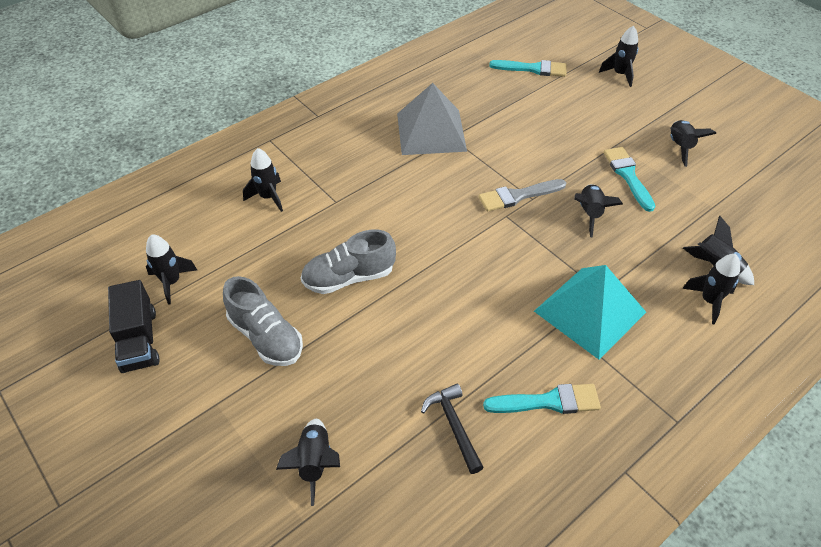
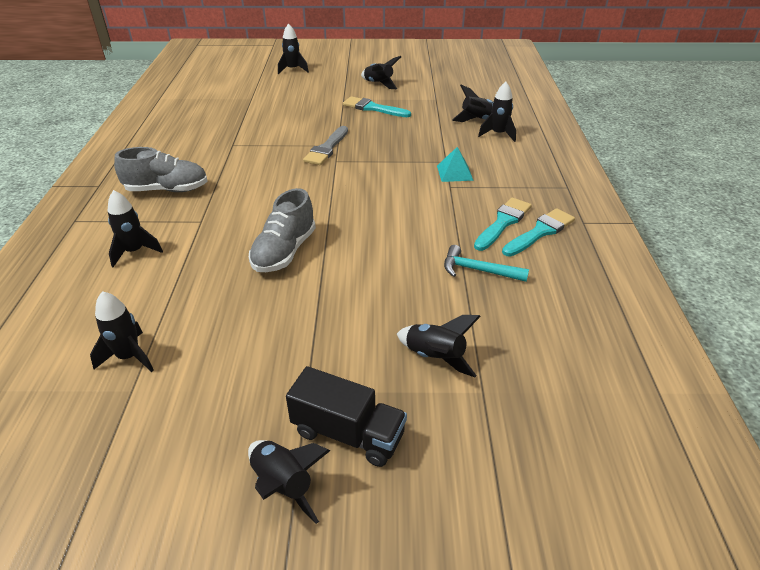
camera: 50 degrees left, 10 degrees down
black truck [108,280,160,373] -> black truck moved to [286,366,407,467]
grey shoe [223,276,303,366] -> grey shoe moved to [114,147,207,192]
grey pyramid [397,83,467,155] -> none
black hammer [421,384,484,474] -> turquoise hammer [444,245,529,282]
turquoise brush [489,60,567,77] -> turquoise brush moved to [502,208,575,257]
turquoise pyramid [534,265,646,360] -> turquoise pyramid [437,147,474,182], size x0.49
black rocket [574,184,623,237] -> black rocket moved to [248,440,330,524]

